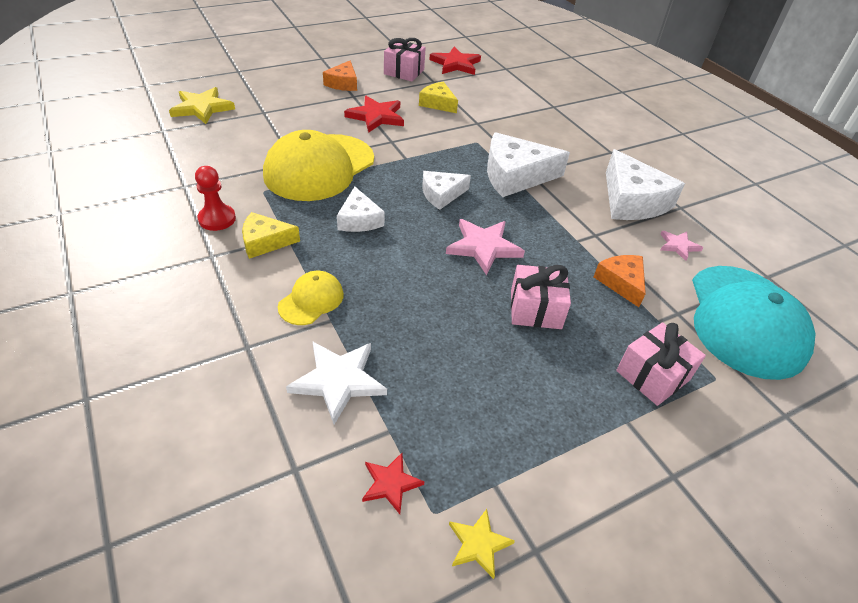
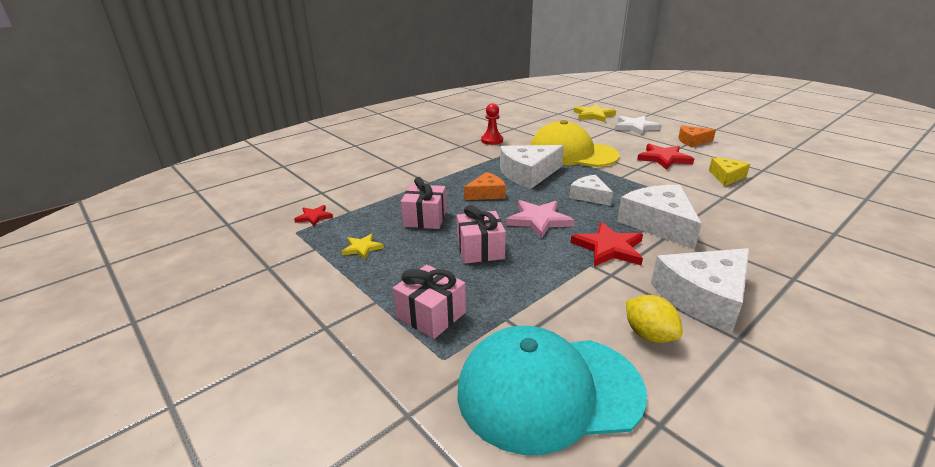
camera: 80 degrees right, 15 degrees down
yellow cheese [242,212,300,259] -> none
yellow cap [278,271,344,325] -> none
white star [286,341,387,425] -> white star moved to [615,116,662,135]
white cheese [337,187,384,232] -> white cheese [500,145,564,189], size x1.72
pink gift [384,38,426,81] -> pink gift moved to [401,177,447,229]
red star [430,47,481,75] -> red star moved to [571,222,643,266]
yellow star [449,509,515,579] -> yellow star moved to [342,234,384,259]
orange cheese [594,255,646,307] -> orange cheese moved to [464,172,506,200]
pink star [660,231,703,261] -> yellow lemon [626,295,683,343]

